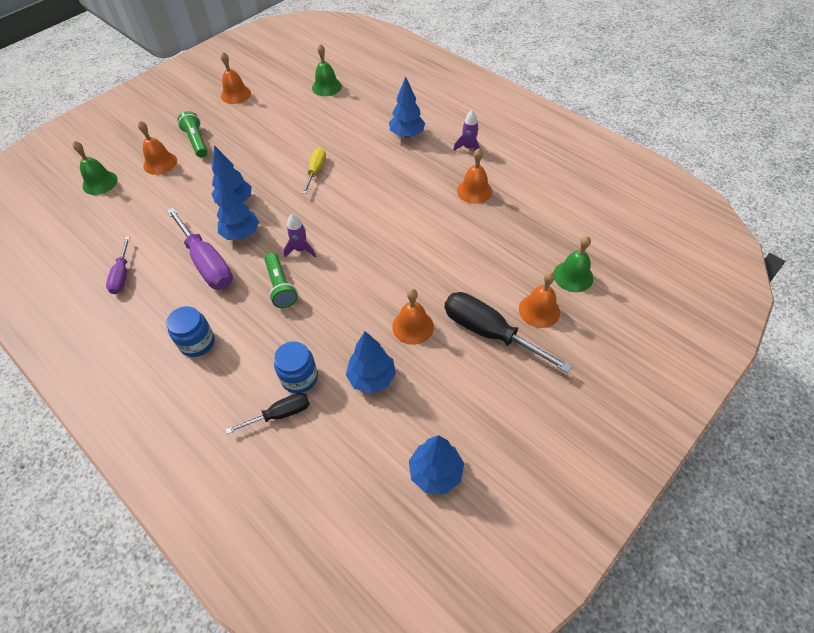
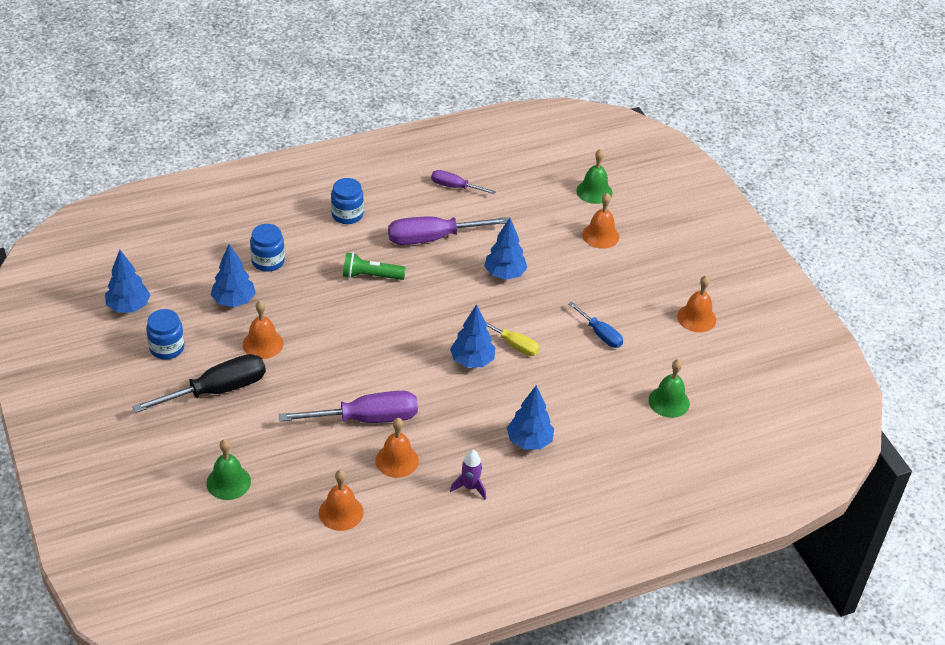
camera: 110 degrees right, 10 degrees down
green flashlight [177,111,208,157] -> none
blue tree [217,179,259,240] -> blue tree moved to [450,304,495,368]
black screwdriver [225,393,310,434] -> none
purple rocket [283,214,316,257] -> none
orange bell [519,272,560,328] -> orange bell moved to [319,470,364,531]
none -> blue jar [146,309,185,360]
none -> purple screwdriver [279,391,418,423]
none -> blue screwdriver [569,302,623,348]

